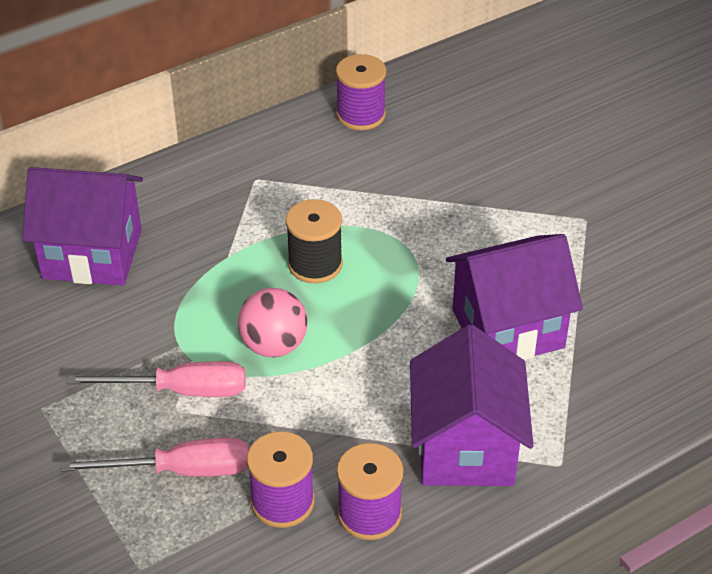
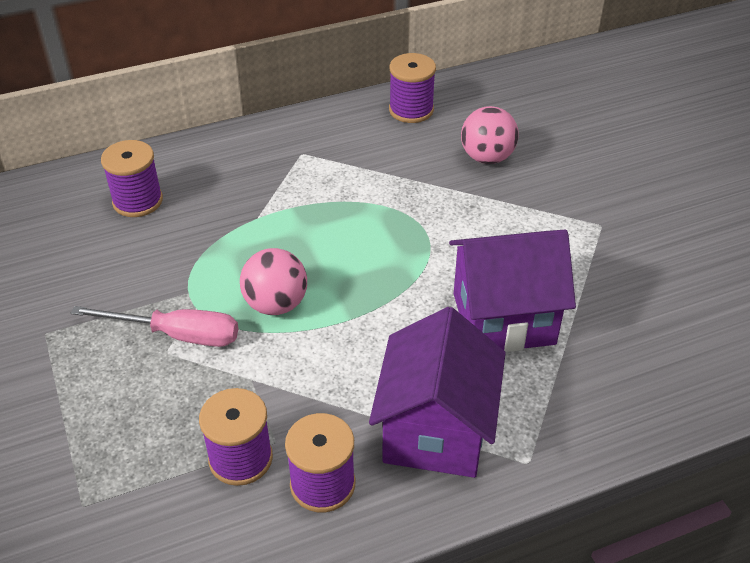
camera: 10 degrees right, 0 degrees up
purple house [22,167,143,285] -> purple spool [101,140,163,217]
pink screwdriver [60,438,248,477] -> none
black spool [286,199,343,284] -> none
none -> pink ball [461,106,519,164]

